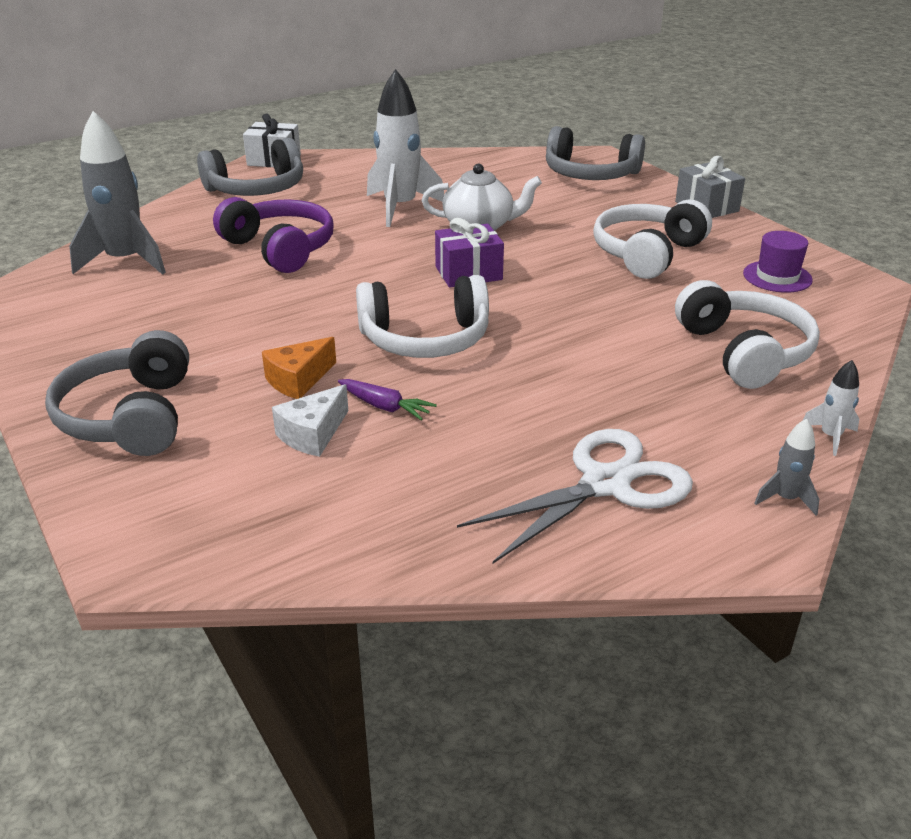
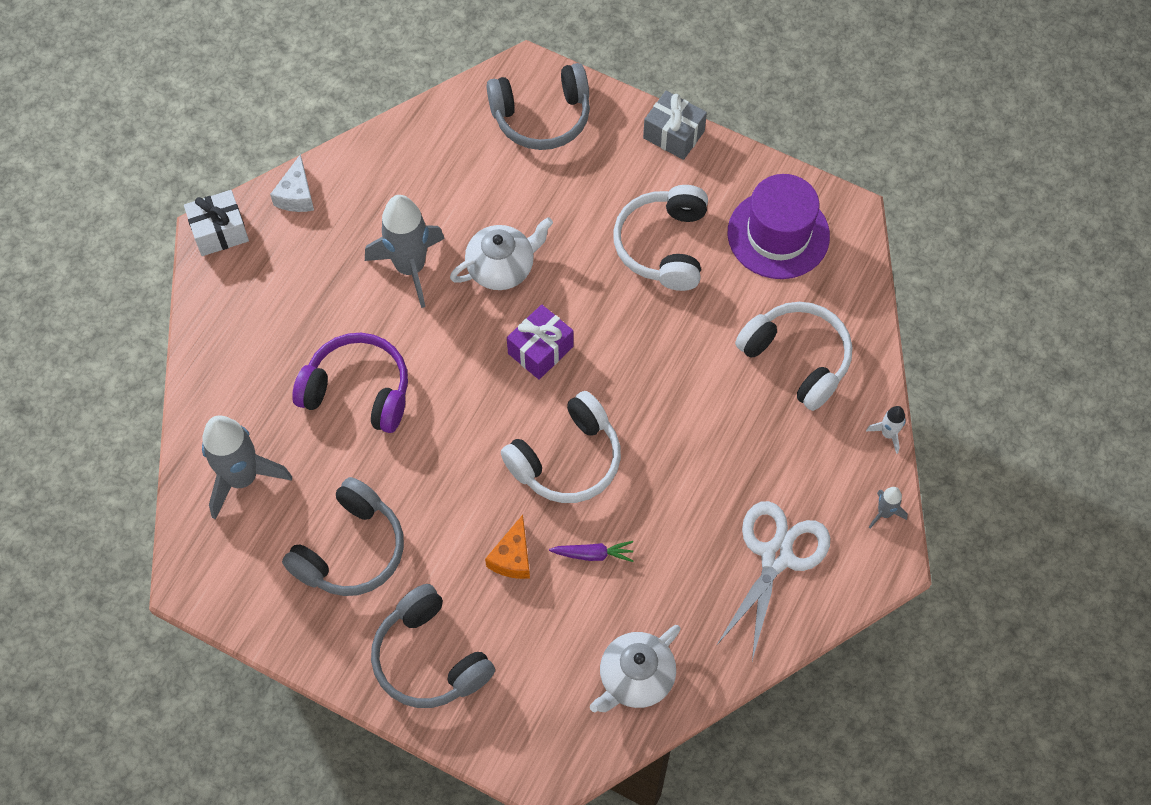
camera: 30 degrees left, 30 degrees up
grey headphones [197,138,303,196] -> grey headphones moved to [282,477,404,596]
white cheese [272,384,348,457] -> white cheese moved to [270,154,314,212]
white rocket [367,69,444,227] -> grey rocket [365,195,445,308]
purple hat [743,231,813,293] -> purple hat [727,174,830,279], size x1.75
none -> white teapot [590,625,681,712]

